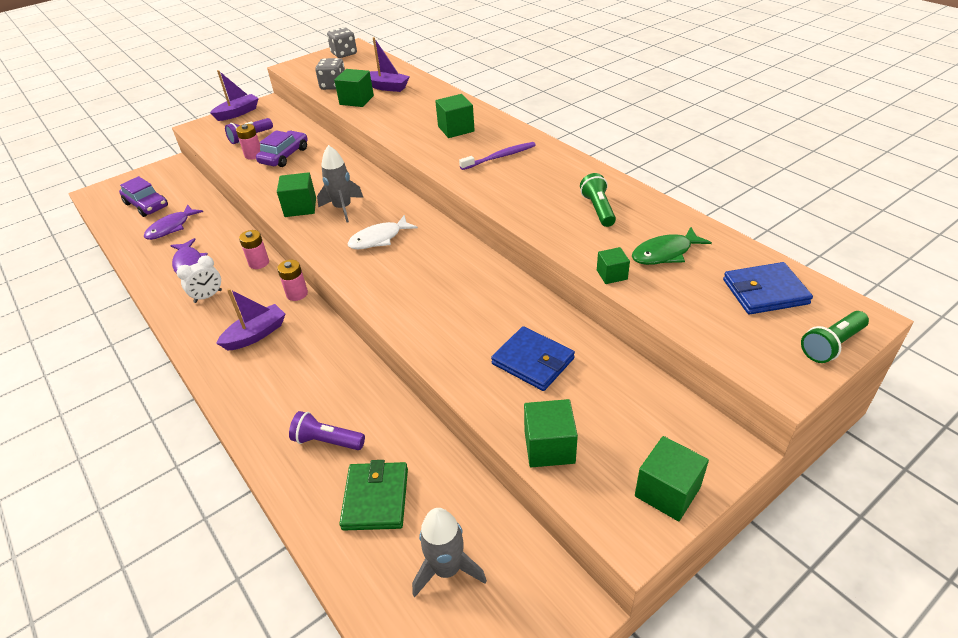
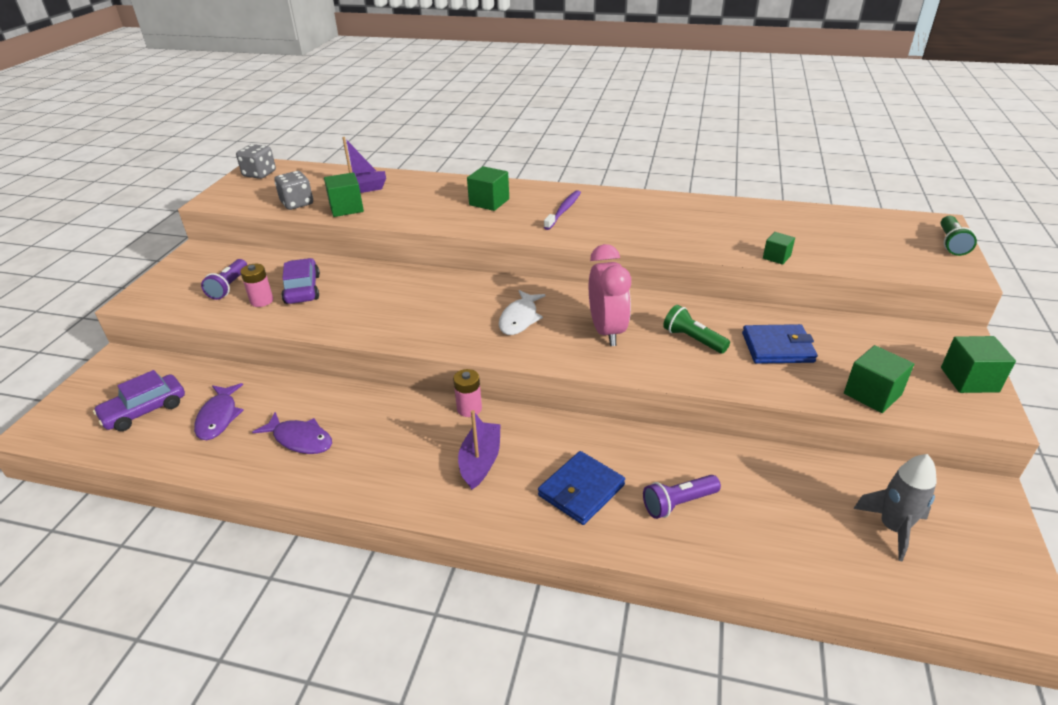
camera: 40 degrees left, 5 degrees down
purple car [119,176,168,217] -> purple car turned 135 degrees clockwise [93,370,185,431]
white clock [177,255,222,303] -> none
purple boat [210,70,259,121] -> none
pink battery [239,230,269,269] -> none
green cube [277,172,316,217] -> none
grey rocket [317,145,363,223] -> none
green wallet [339,460,408,531] -> none
green flashlight [580,173,616,227] -> green flashlight moved to [663,305,730,354]
green fish [632,227,712,265] -> none
blue wallet [723,262,813,314] -> blue wallet moved to [538,451,625,525]
none -> pink clock [589,244,631,346]

